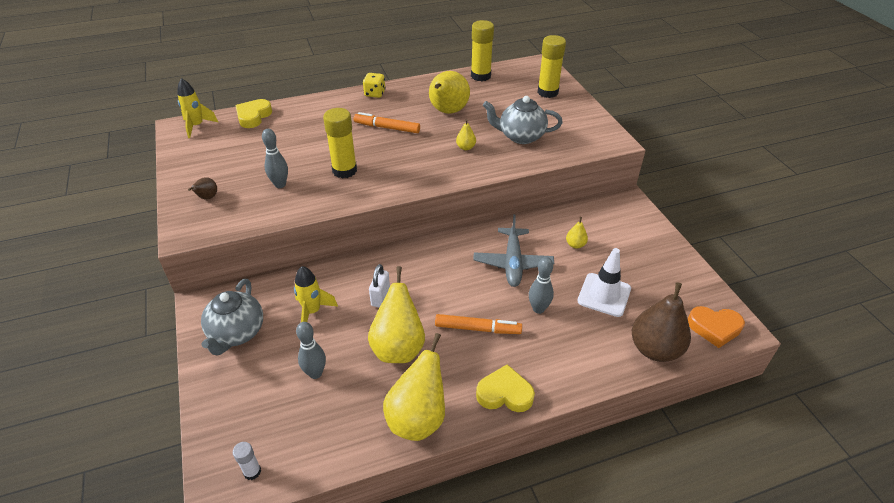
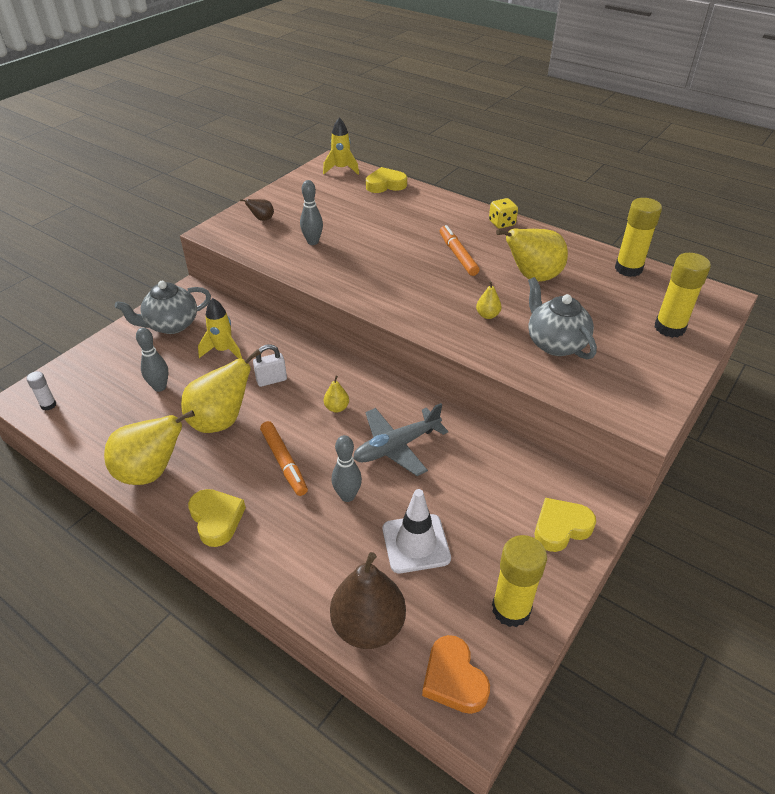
camera: 55 degrees right, 0 degrees up
yellow glue stick [323,108,357,179] -> yellow glue stick moved to [492,535,547,627]
yellow pear [566,217,588,249] -> yellow pear moved to [324,375,349,412]
none -> yellow heart [535,498,596,552]

